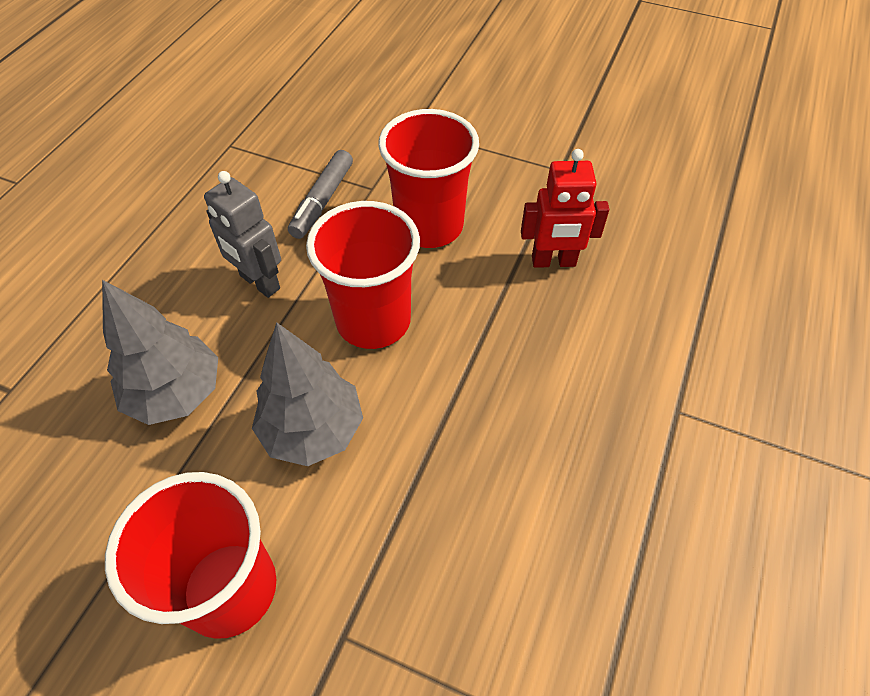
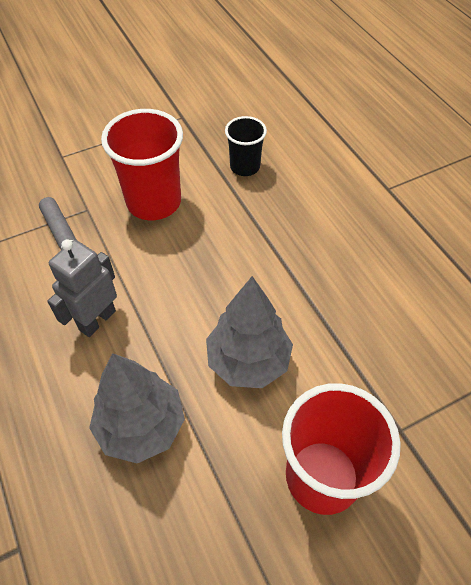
camera: 50 degrees left, 0 degrees up
grey robot [204,171,281,298] -> grey robot turned 135 degrees clockwise [47,239,117,337]
red cup [306,201,420,349] -> none
red robot [521,149,609,268] -> black cup [225,116,267,176]

